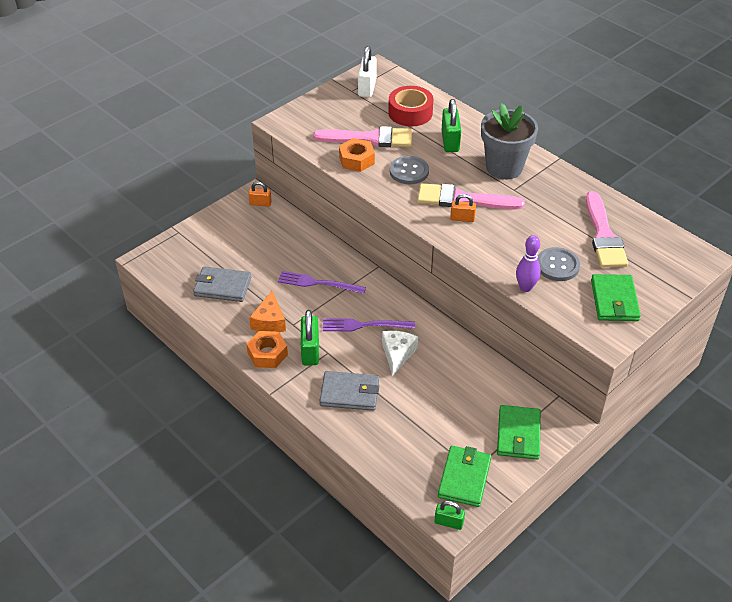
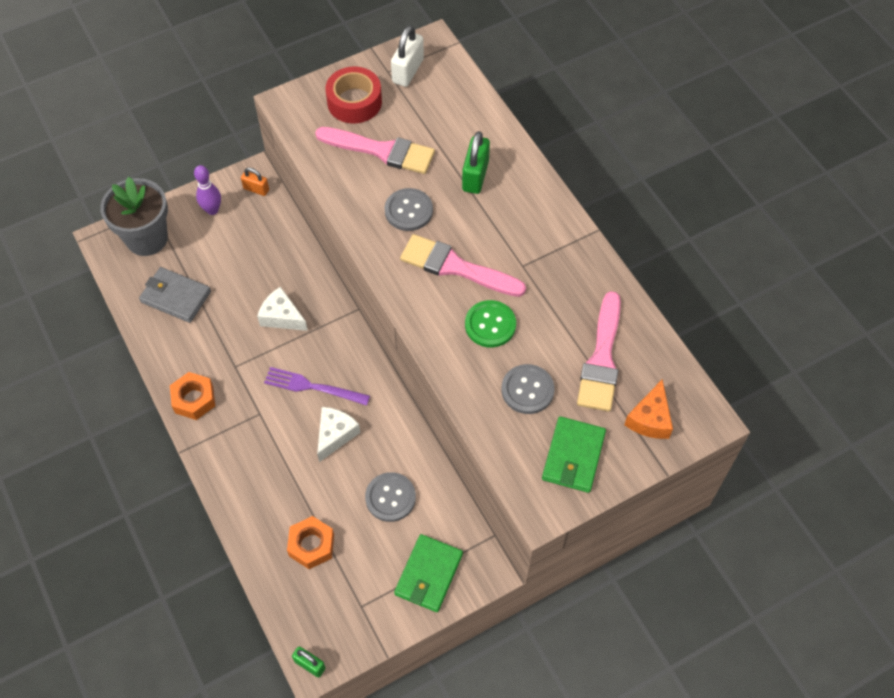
camera: 15 degrees right, 15 degrees up
orange cheese [249,291,286,332] -> orange cheese moved to [624,379,673,439]
purple fork [278,271,366,294] -> white cheese [257,287,308,331]
green padlock [301,310,319,365] -> none
grey wallet [319,371,379,411] -> none
orange nut [339,138,375,172] -> orange nut moved to [287,516,334,569]
red tape [388,86,434,127] -> red tape moved to [325,67,382,124]
green wallet [438,446,491,507] -> none
orange padlock [450,194,476,222] -> none
grey flower pot [481,103,538,179] -> grey flower pot moved to [100,177,168,256]
purple bowling pin [516,235,541,292] -> purple bowling pin moved to [194,165,221,215]
none -> grey button [365,472,416,522]
none -> green button [465,300,516,347]

